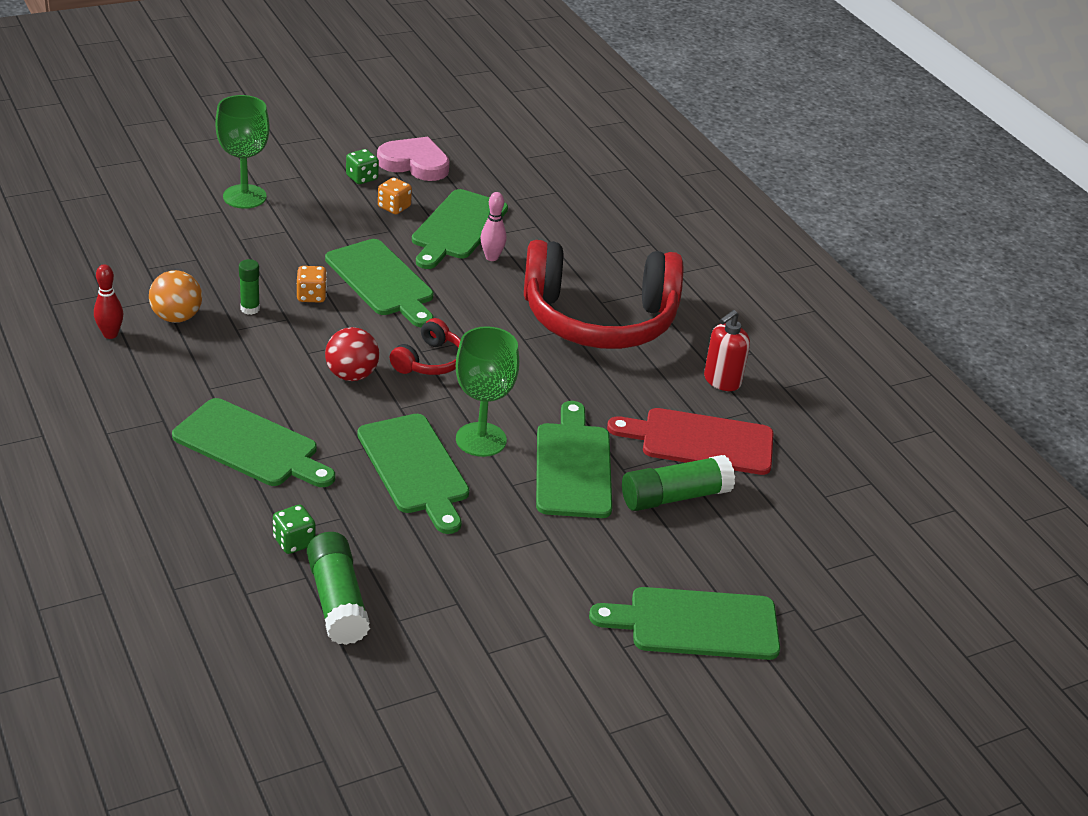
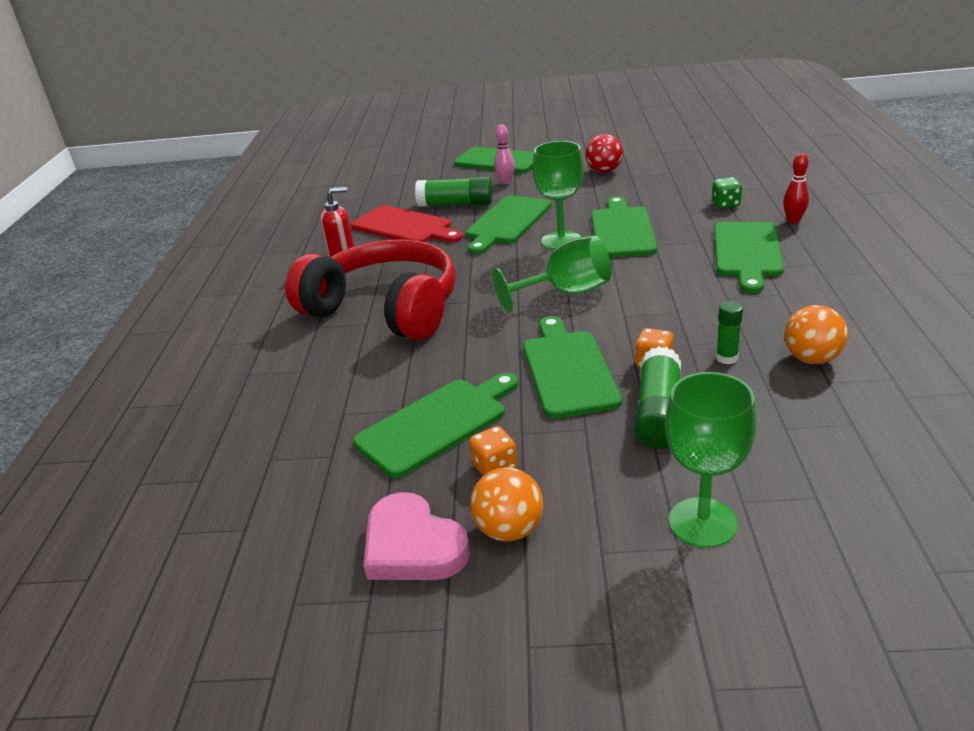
camera: 145 degrees left, 5 degrees down
red bowling pin [94,264,123,339] -> red bowling pin moved to [783,153,809,224]
green cutting board [172,398,335,487] -> green cutting board turned 135 degrees counterclockwise [714,222,784,293]
green glue stick [307,532,370,645] -> green glue stick moved to [635,346,681,449]
red ball [325,327,379,381] -> red ball moved to [585,134,623,173]
green dice [346,149,379,184] -> orange ball [470,467,543,542]
red headphones [390,318,461,375] -> green goblet [492,235,612,313]
pink bowling pin [480,192,507,261] -> pink bowling pin moved to [495,124,515,185]

